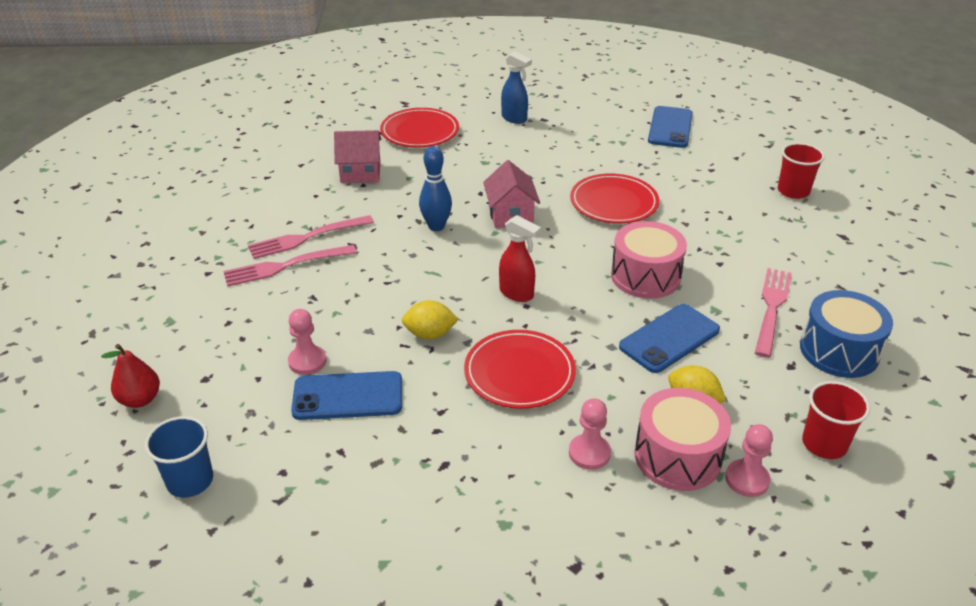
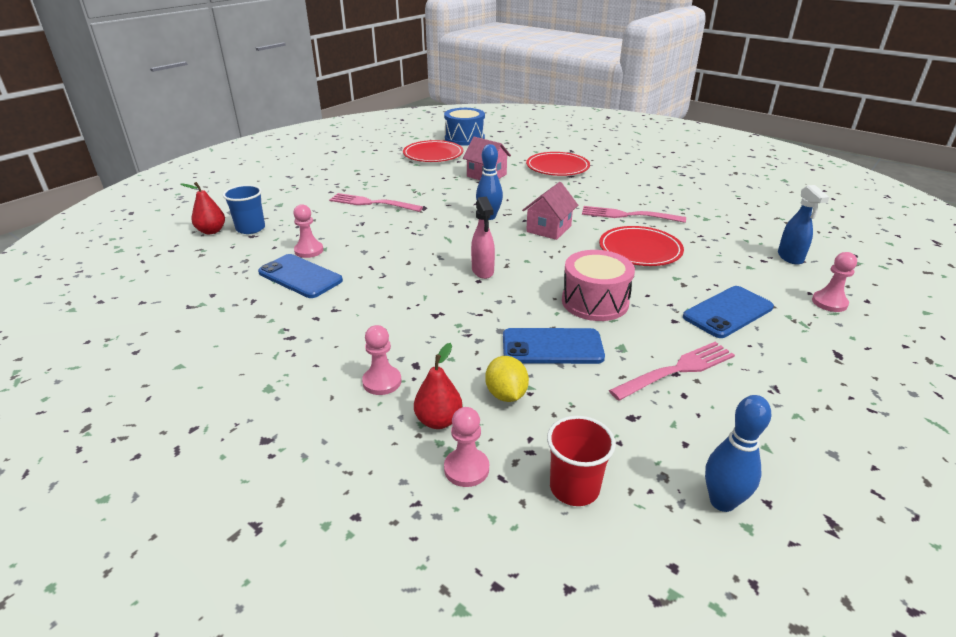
camera: 40 degrees right, 5 degrees down
blue cup [145,416,213,498] -> blue cup moved to [223,185,265,234]
pink fork [248,215,374,259] -> pink fork moved to [582,206,686,223]
yellow lemon [402,300,459,339] -> none
red plate [464,330,576,409] -> red plate moved to [403,140,463,162]
red spray bottle [499,215,541,302] -> pink spray bottle [471,197,495,279]
blue spray bottle [501,51,532,124] -> blue spray bottle moved to [778,185,829,265]
pink drum [634,388,731,491] -> red pear [414,343,462,429]
blue phone [648,106,693,148] -> blue phone moved to [683,286,774,338]
red cup [778,143,825,199] -> pink pawn [812,252,857,312]
blue drum [800,290,893,378] -> blue drum moved to [444,108,485,145]
none -> blue bowling pin [705,395,771,512]

